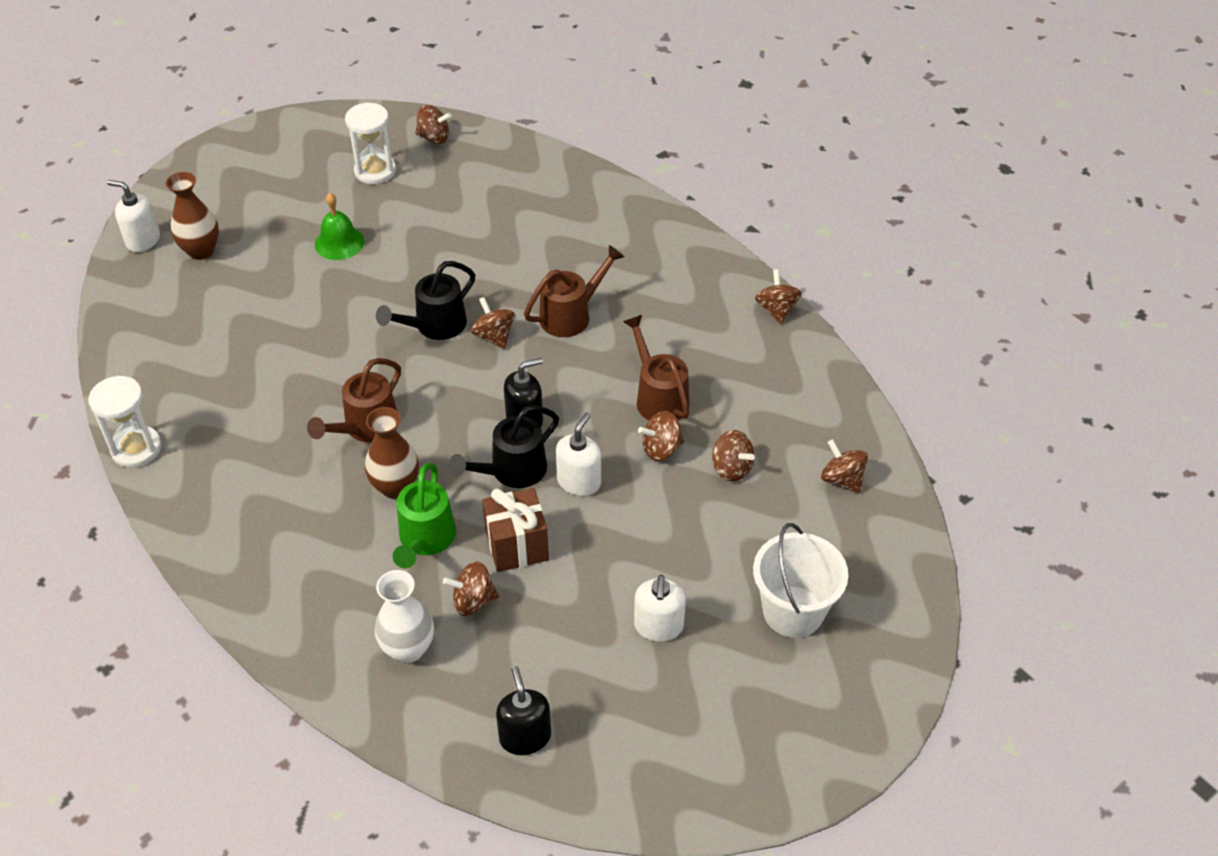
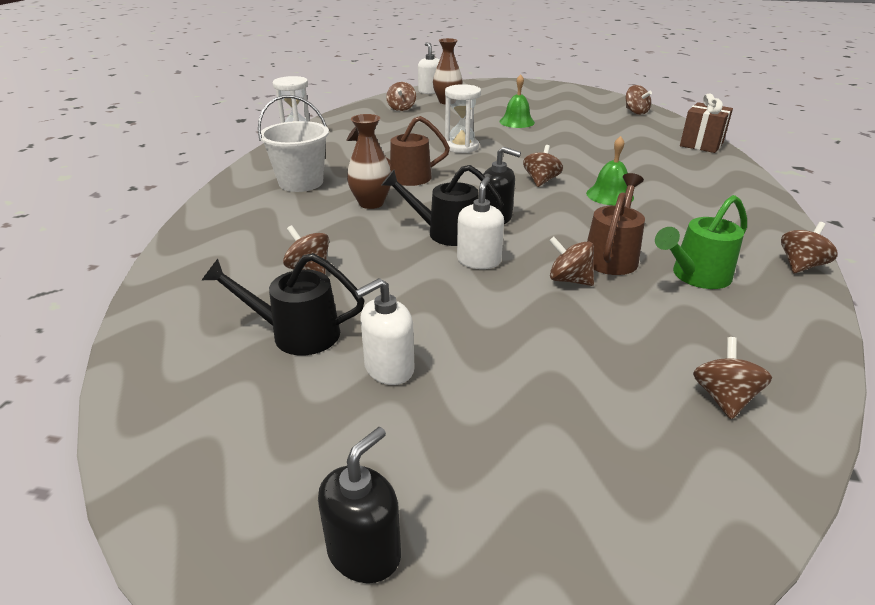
camera: 50 degrees right, 15 degrees down
white hourglass [345,103,396,184] -> white hourglass moved to [445,84,481,153]
white vase [375,570,434,663] -> none
black watering can [376,261,475,340] -> black watering can moved to [202,253,365,355]
green watering can [393,463,456,568] -> green watering can moved to [655,195,747,289]
brown gift [482,488,549,572] -> brown gift moved to [680,94,733,153]
black soap dispenser [496,666,551,755] -> black soap dispenser moved to [318,427,401,583]
brown watering can [524,245,624,337] -> green bell [586,136,634,205]
white soap dispenser [556,412,601,496] -> white soap dispenser turned 60 degrees counterclockwise [457,177,504,269]
brown spinning top [712,430,755,482] -> brown spinning top moved to [386,82,416,111]
white bucket [753,523,848,638] -> white bucket moved to [258,95,329,192]

